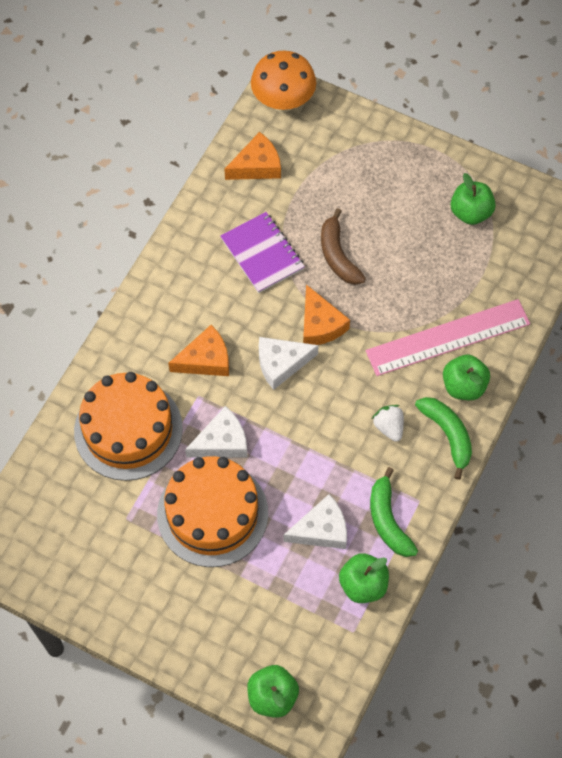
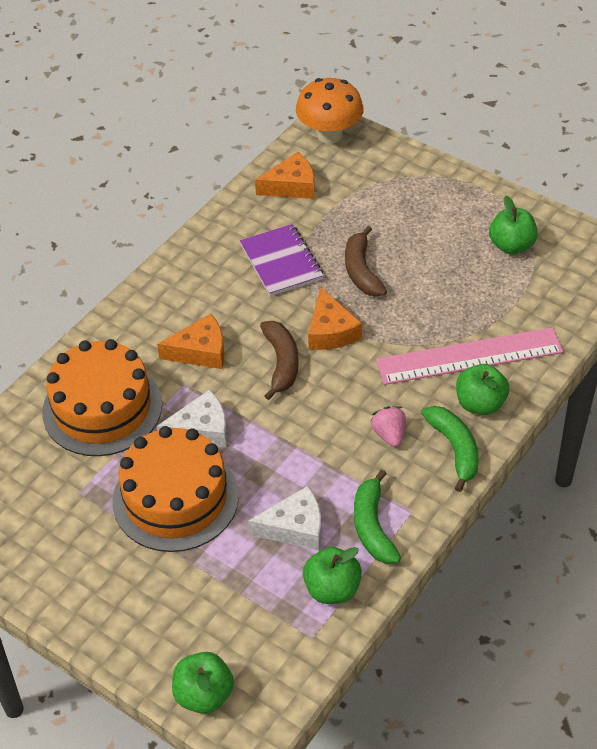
camera: 10 degrees right, 15 degrees down
white cheese [259,337,319,390] -> brown banana [260,321,299,400]
white strawberry [372,405,404,442] -> pink strawberry [370,406,406,447]

